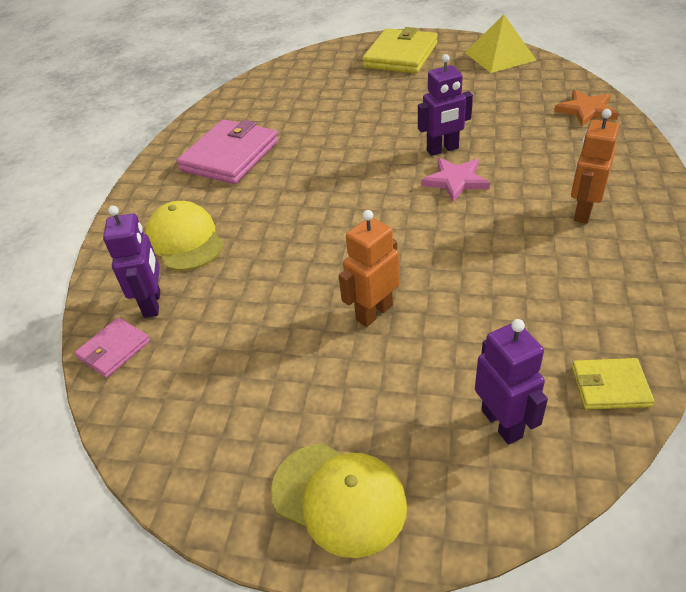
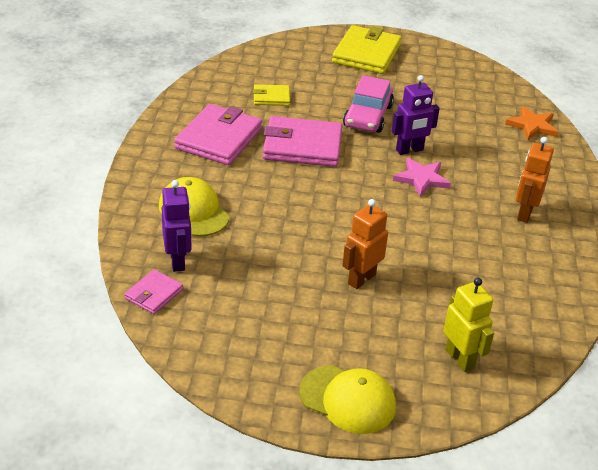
camera: 10 degrees left, 5 degrees down
yellow pyramid [465,14,536,73] -> none
purple robot [475,319,548,445] -> yellow robot [443,277,494,372]
yellow wallet [572,358,654,410] -> yellow wallet moved to [253,84,290,106]
none -> pink wallet [263,116,342,167]
none -> pink car [343,75,394,133]

